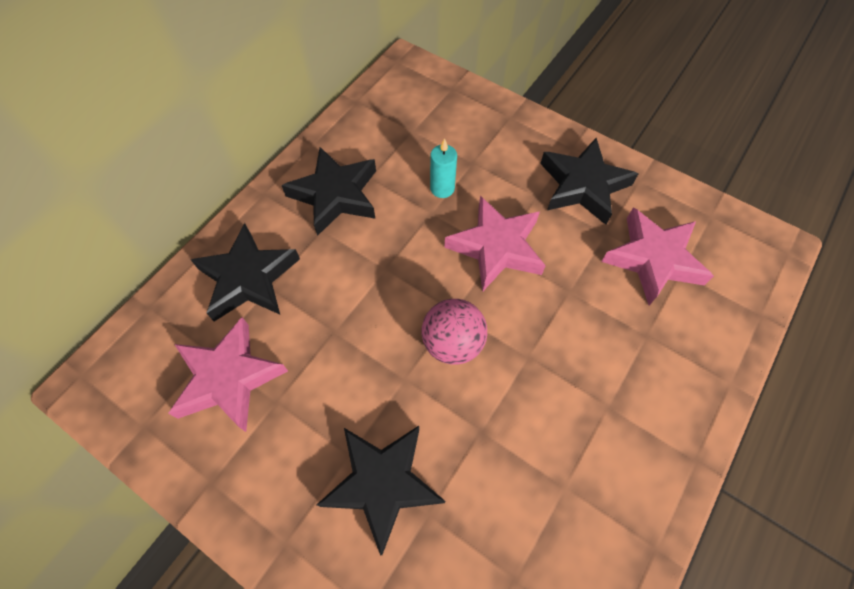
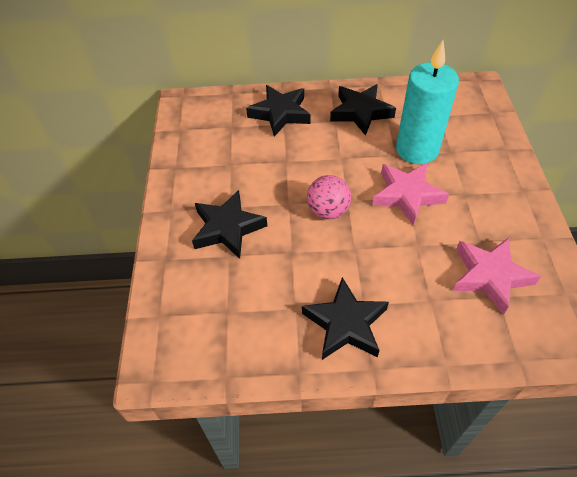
camera: 55 degrees right, 10 degrees down
pink star [168,317,288,432] -> none
turquoise candle [430,138,457,198] -> turquoise candle [396,40,459,164], size x2.37
black star [540,138,638,225] -> black star moved to [302,277,389,360]

